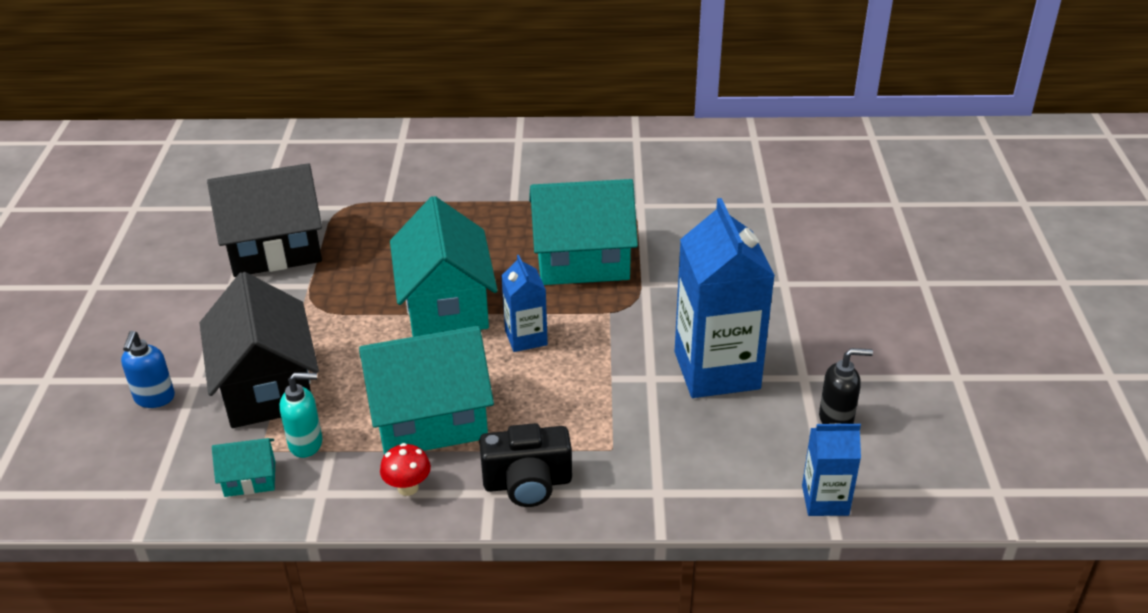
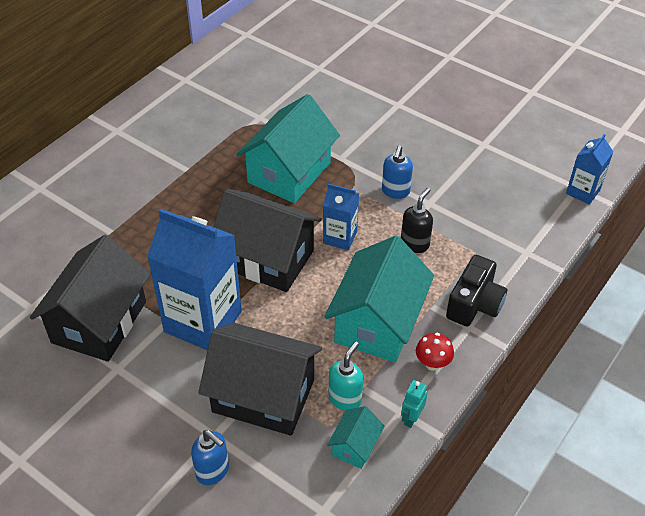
camera: 55 degrees left, 10 degrees up
turquoise house [390,196,498,337] -> black house [213,189,322,292]
blue carton [675,198,775,398] -> blue carton moved to [147,208,242,350]
black soap dispenser [819,348,873,424] -> black soap dispenser moved to [401,188,433,253]
none -> blue soap dispenser [382,145,413,199]
none -> turquoise robot [401,380,428,428]

